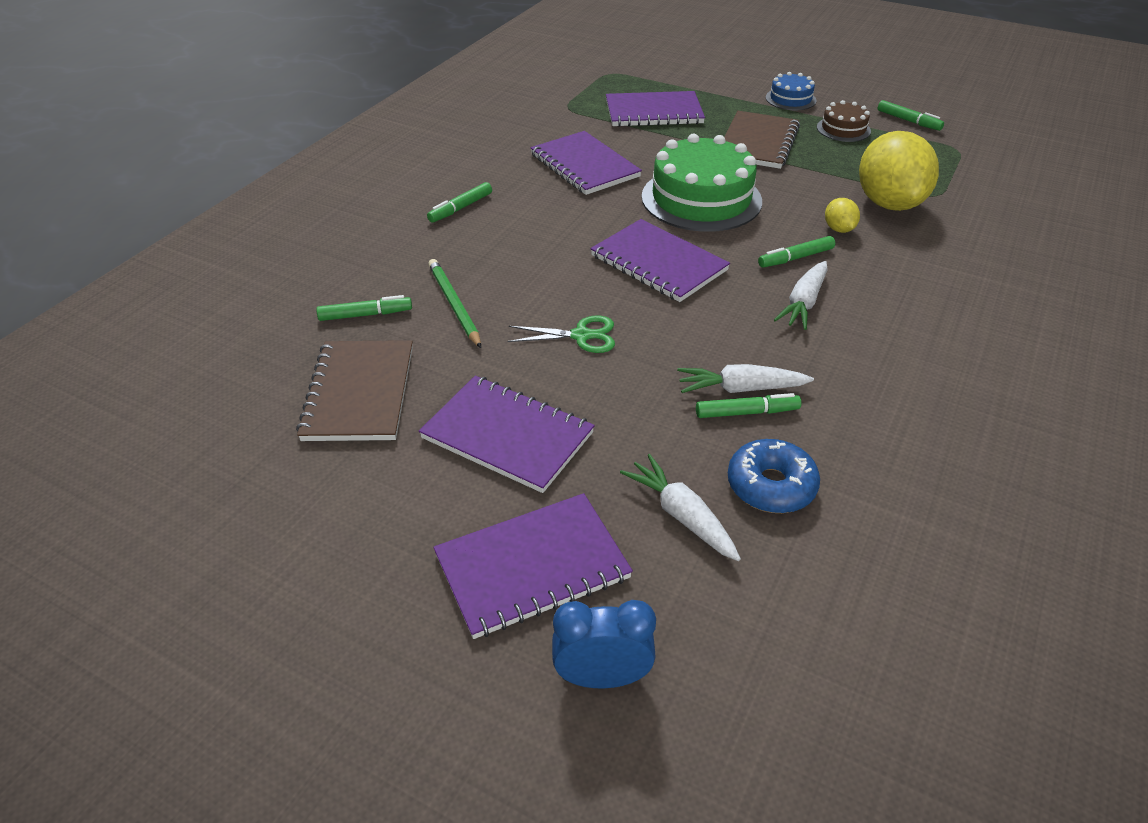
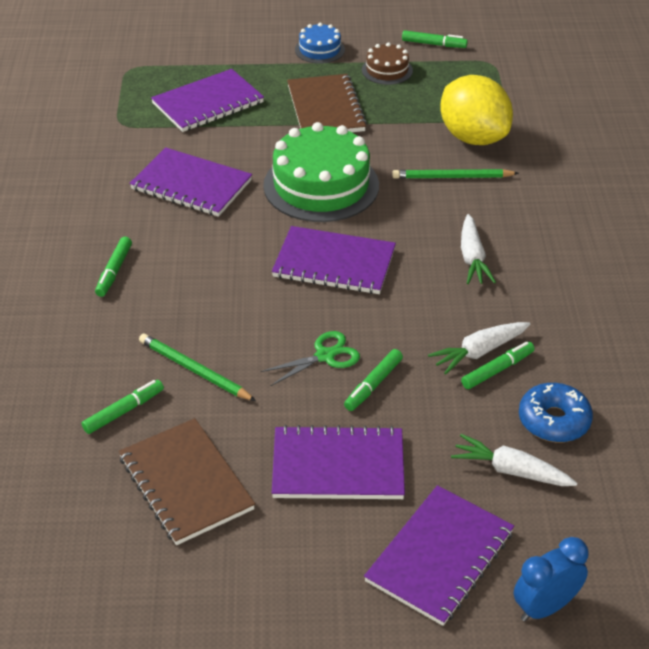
camera: 30 degrees left, 0 degrees up
green marker [758,236,835,267] -> green marker moved to [344,349,403,411]
yellow lemon [825,198,860,233] -> green pencil [392,169,519,179]

